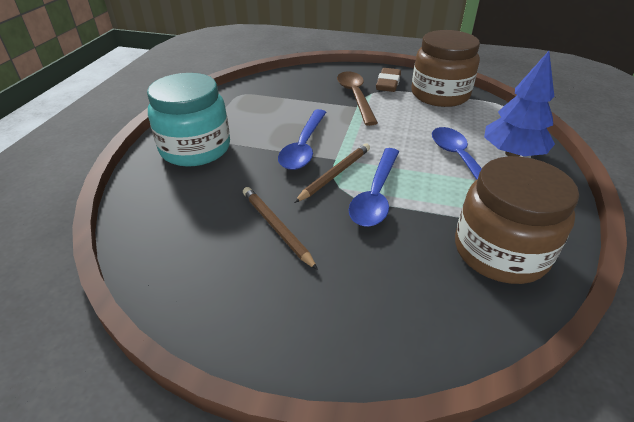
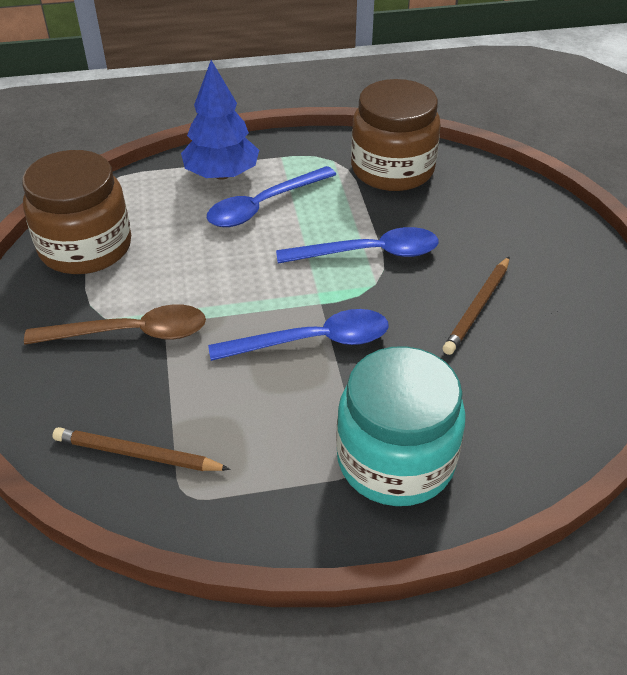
camera: 115 degrees left, 5 degrees up
brown pencil [294,143,370,203] -> brown pencil moved to [52,427,231,471]
brown spoon [337,71,378,126] -> brown spoon turned 150 degrees counterclockwise [24,304,206,345]
brown eraser [376,68,401,92] -> none

